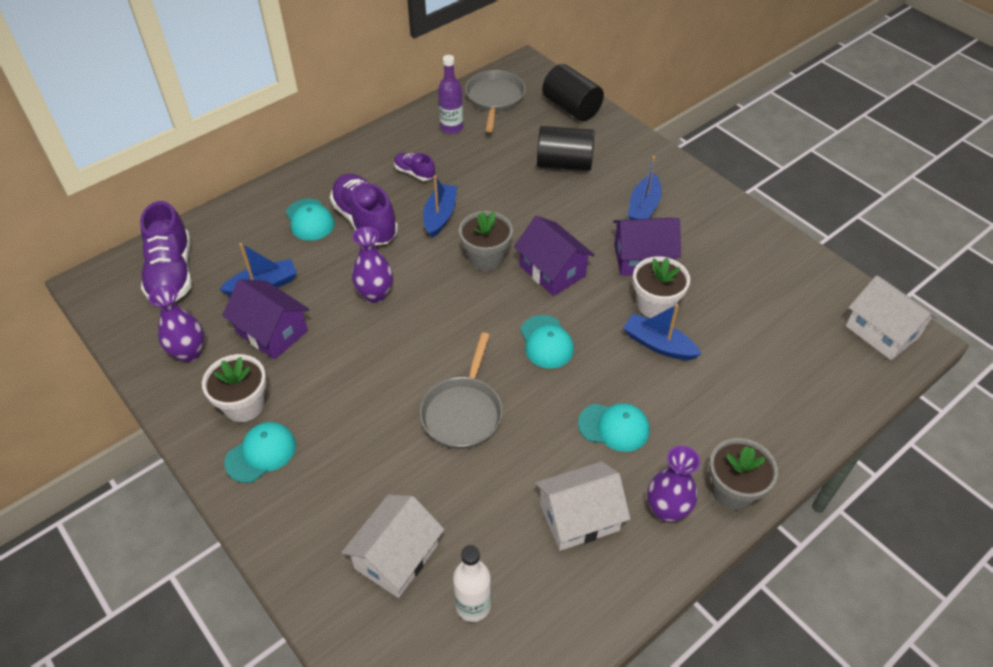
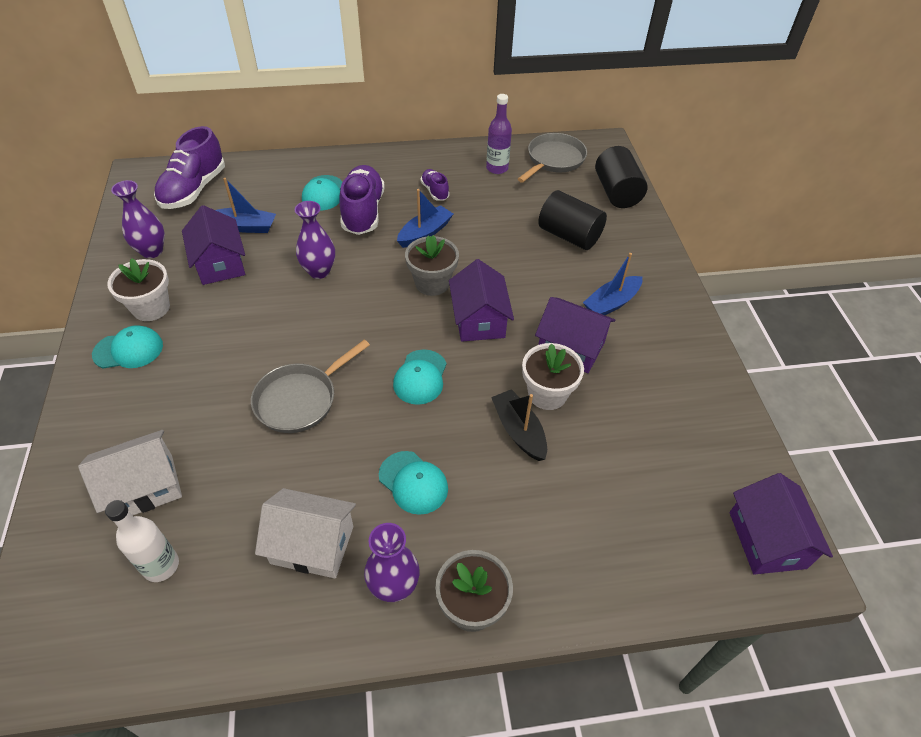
camera: 30 degrees right, 0 degrees up
blue boat [623,304,701,360] -> black boat [491,389,547,461]
white house [846,275,938,360] -> purple house [729,473,833,575]

